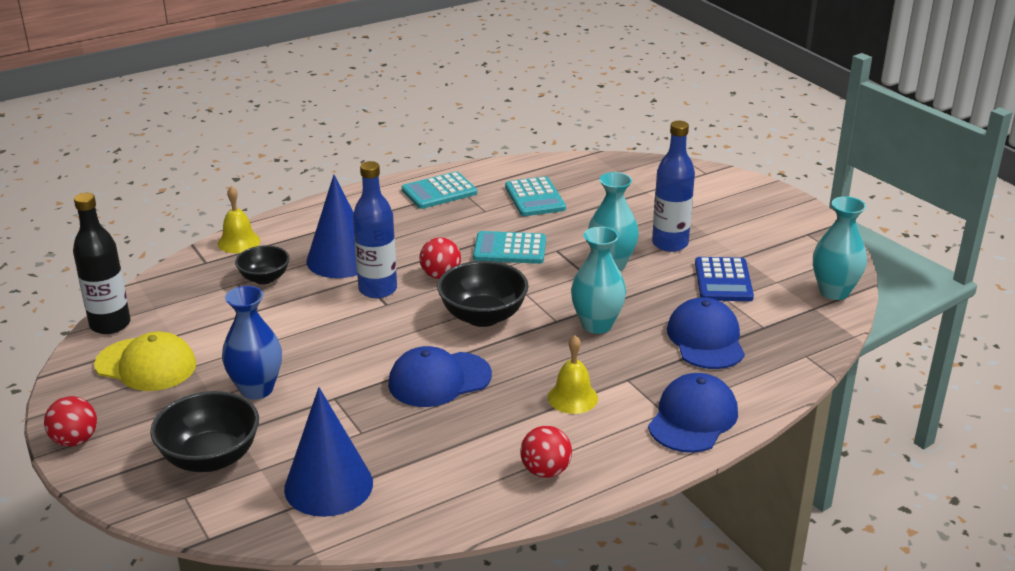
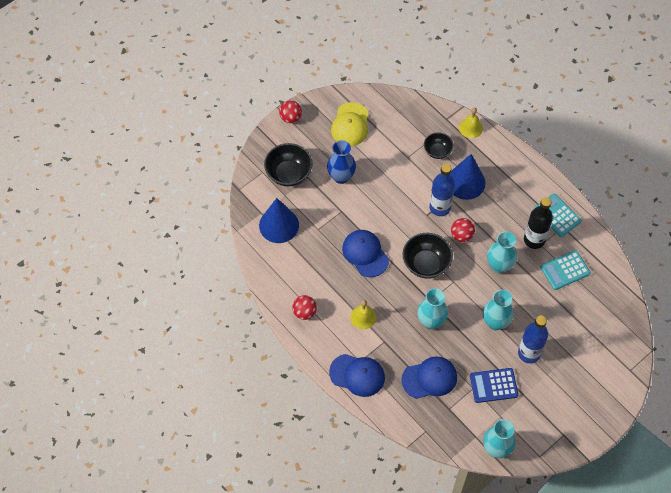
camera: 80 degrees right, 30 degrees up
black bottle [73,193,131,334] -> black bottle moved to [524,197,553,249]
turquoise calculator [473,231,546,264] -> turquoise vase [487,231,517,273]

